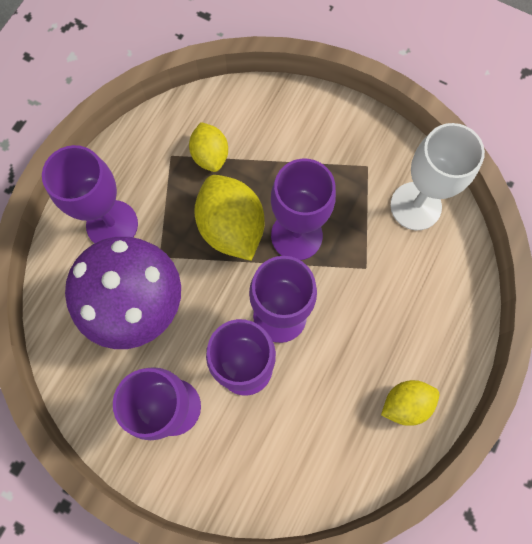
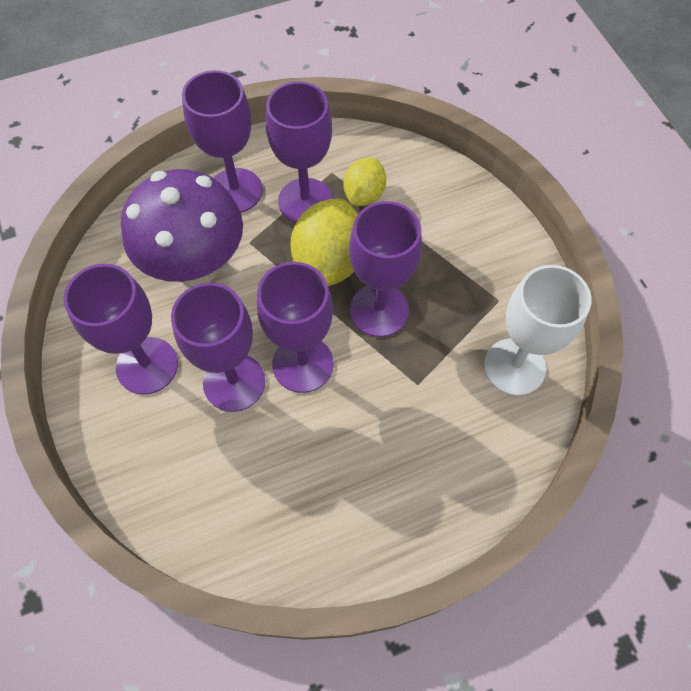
camera: 40 degrees right, 10 degrees down
yellow lemon [381,380,440,426] -> none
none -> purple goblet [266,81,333,223]

